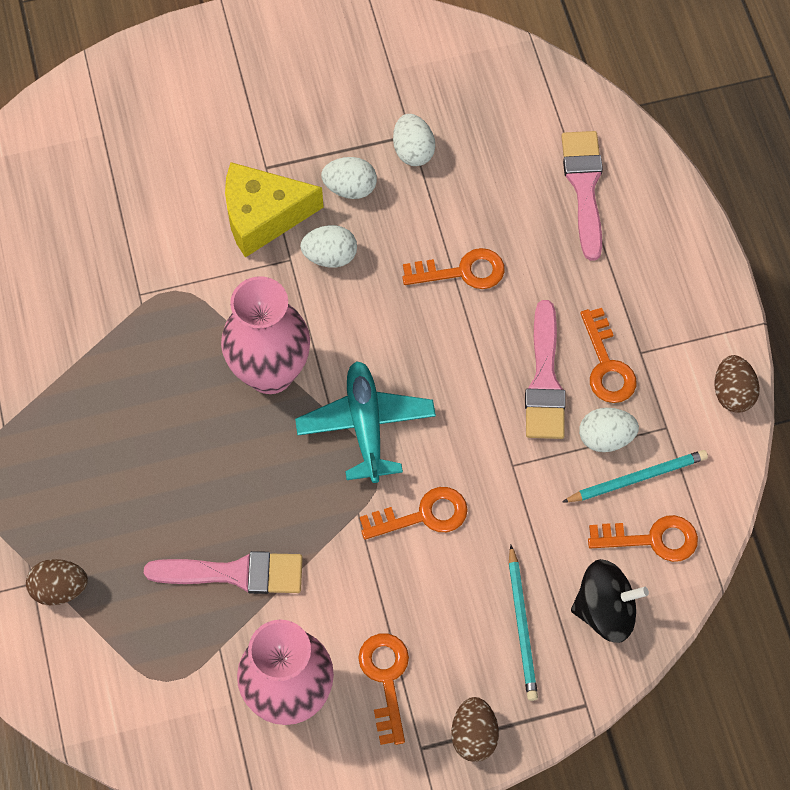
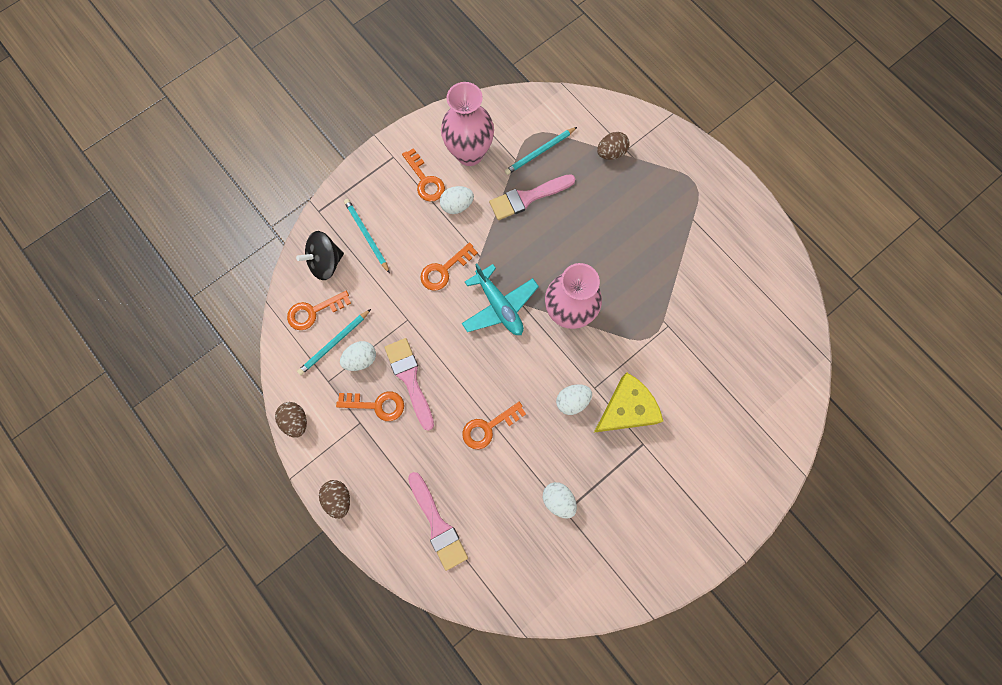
camera: 155 degrees right, 10 degrees up
white egg [321,157,377,199] -> white egg moved to [440,186,474,214]
brown egg [451,697,499,762] -> brown egg moved to [319,480,350,519]
orange key [580,308,636,403] -> orange key turned 135 degrees clockwise [336,391,404,421]
none -> turquoise pencil [505,127,577,175]

